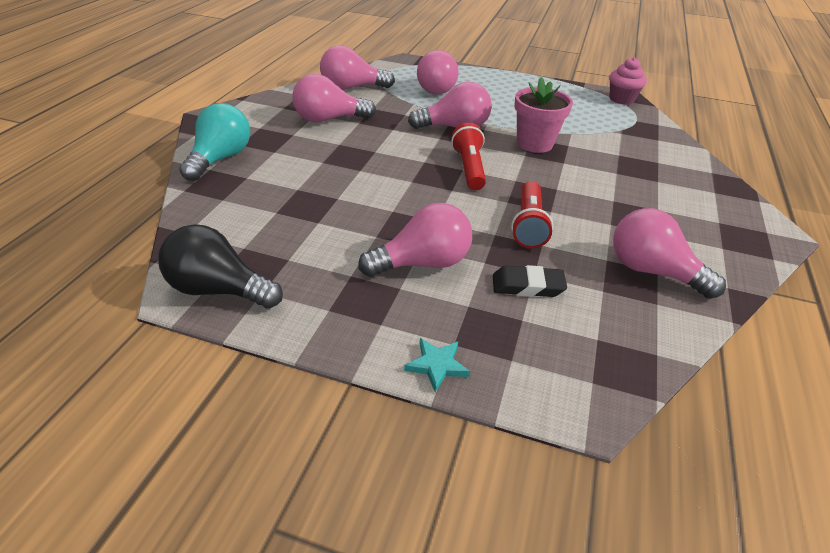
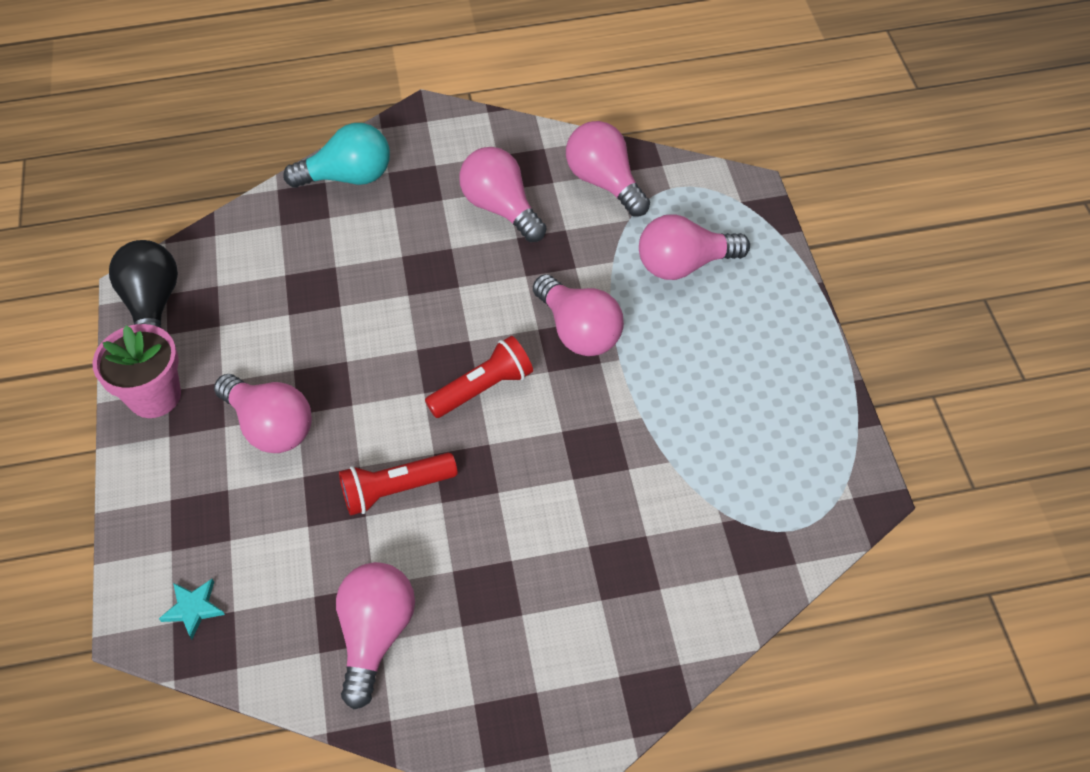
camera: 65 degrees right, 15 degrees up
turquoise star [404,338,470,392] -> turquoise star moved to [159,579,225,639]
black eraser [493,265,567,297] -> none
pink flower pot [514,77,573,153] -> pink flower pot moved to [92,324,181,418]
pink cupcake [609,57,647,105] -> none

